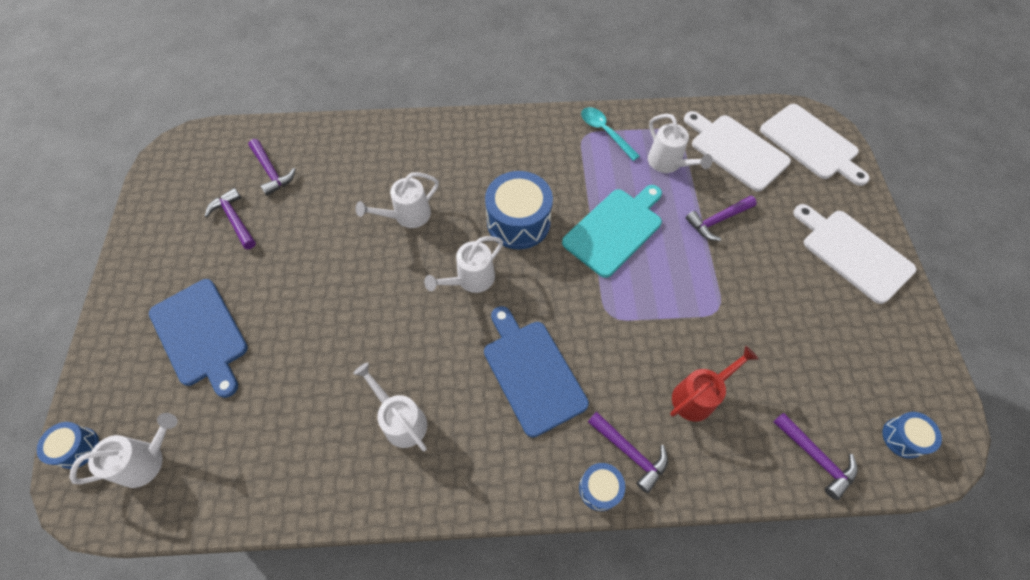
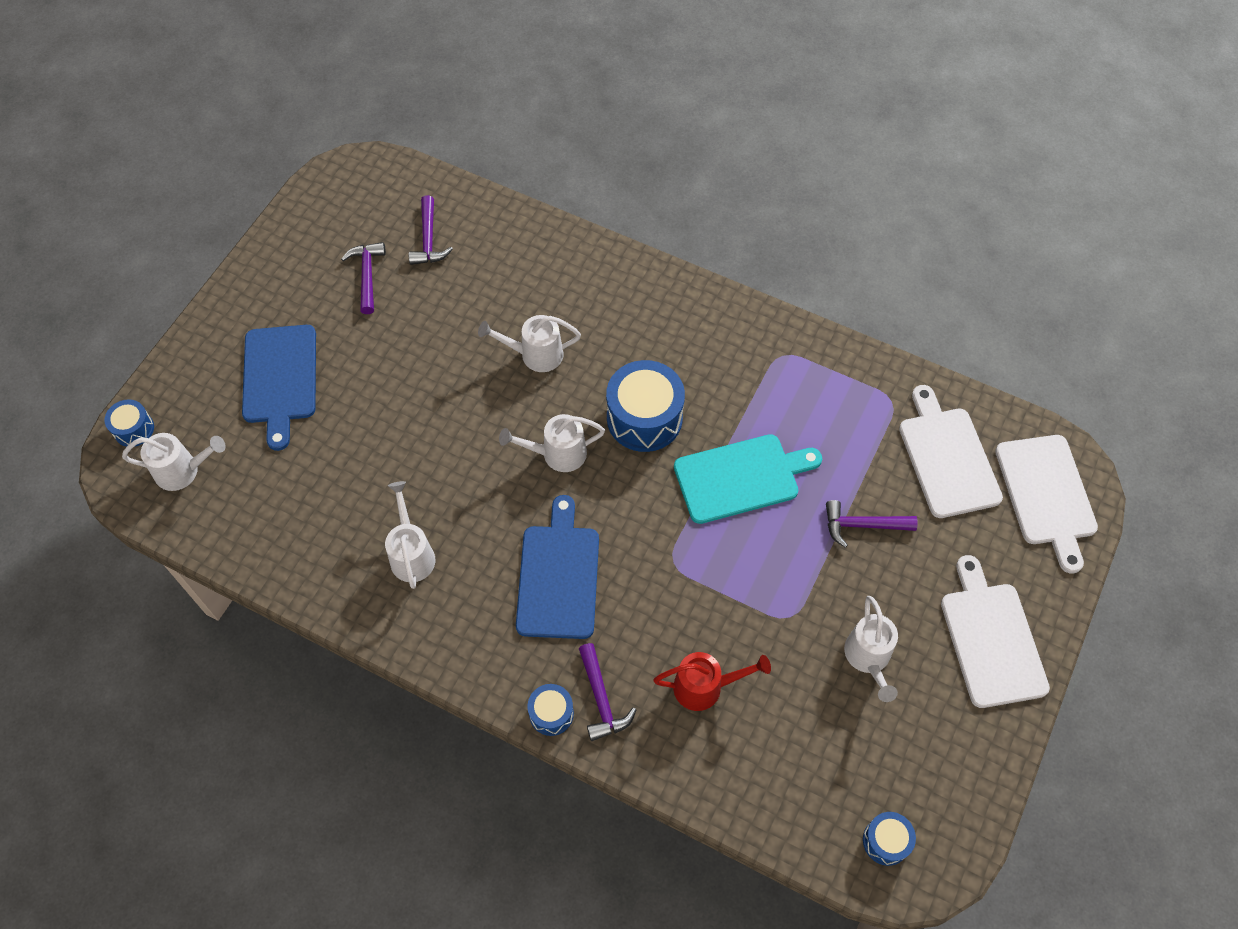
camera: 30 degrees right, 0 degrees up
turquoise spoon [581,107,640,161] -> none
white watering can [648,114,713,173] -> white watering can moved to [844,596,898,702]
purple hammer [773,413,858,500] -> none

